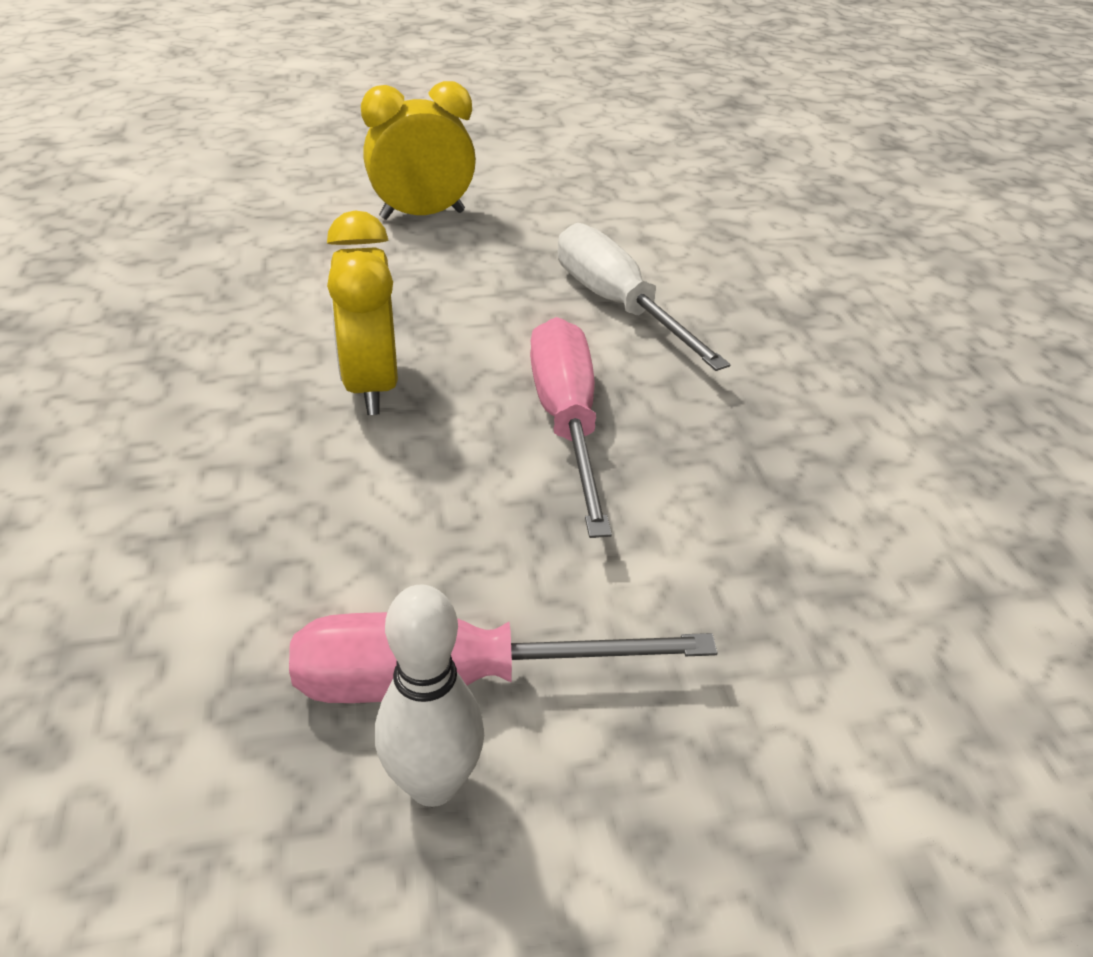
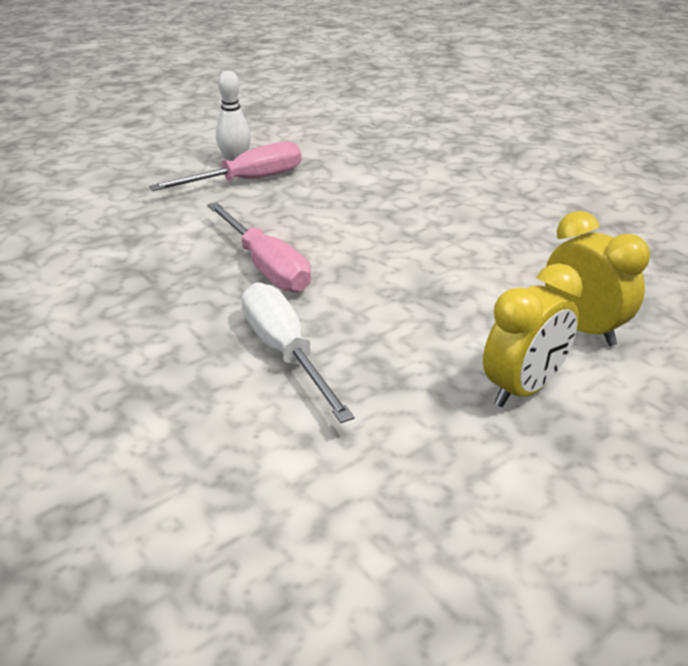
camera: 155 degrees right, 5 degrees down
yellow clock [327,211,398,415] -> yellow clock moved to [545,211,650,346]
white screwdriver [558,223,731,371] -> white screwdriver turned 150 degrees counterclockwise [241,282,355,423]

